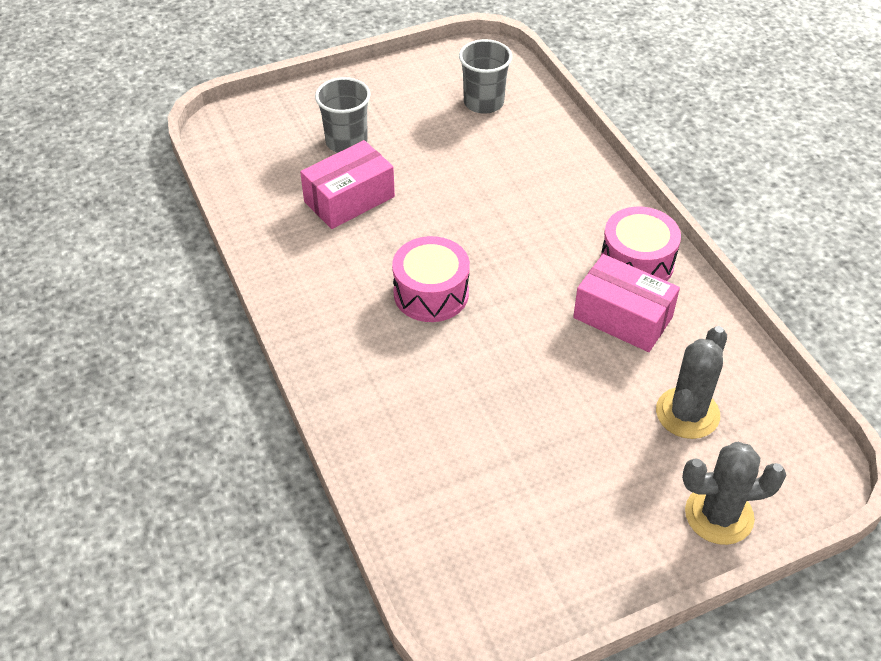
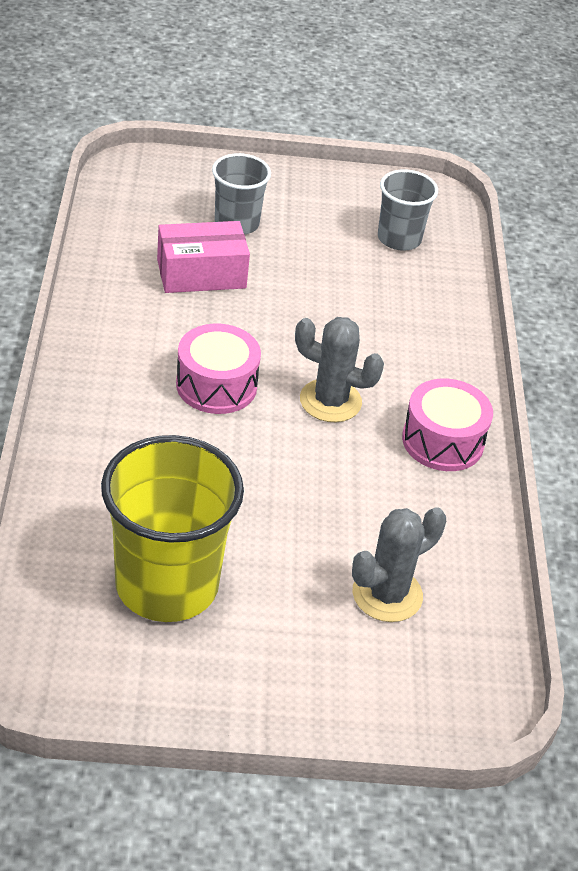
camera: 20 degrees right, 5 degrees down
pink box [573,254,680,352] -> none
grey cactus [682,442,786,545] -> grey cactus moved to [295,317,384,422]
none -> yellow cup [101,435,244,622]

